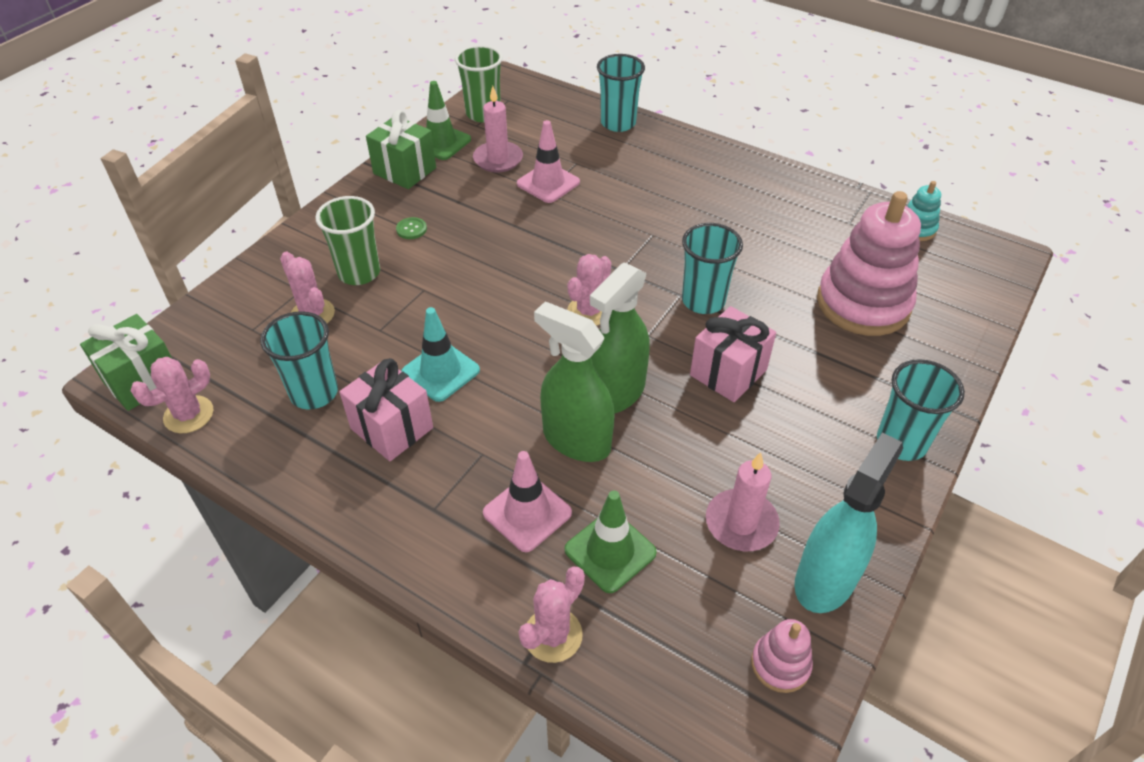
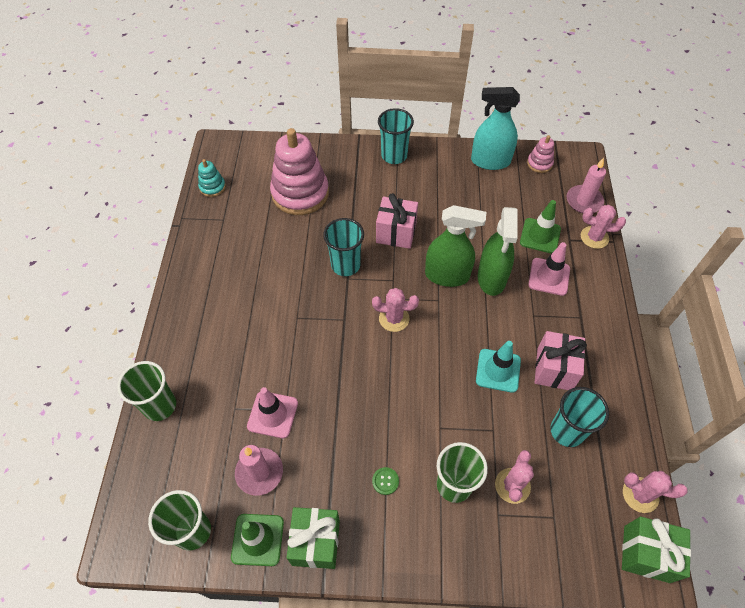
camera: 120 degrees left, 10 degrees up
turquoise cup [597,54,645,132] -> green cup [117,361,176,421]
pink candle [706,452,780,551] -> pink candle moved to [567,158,606,213]

